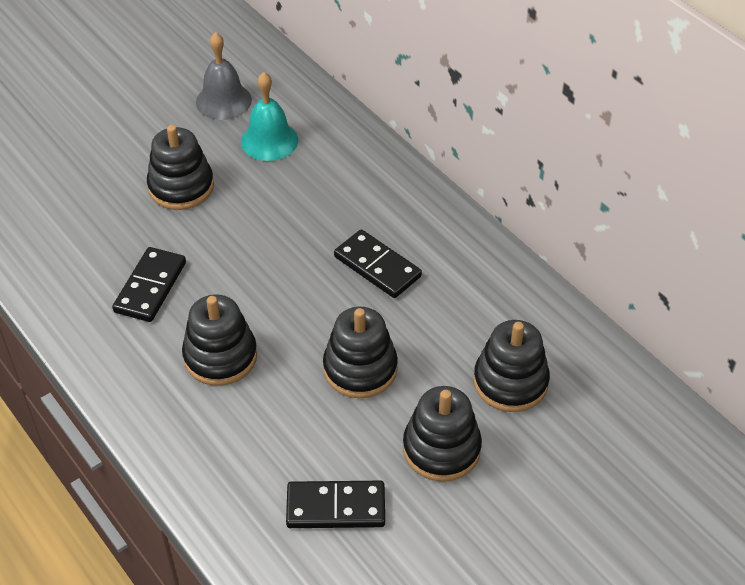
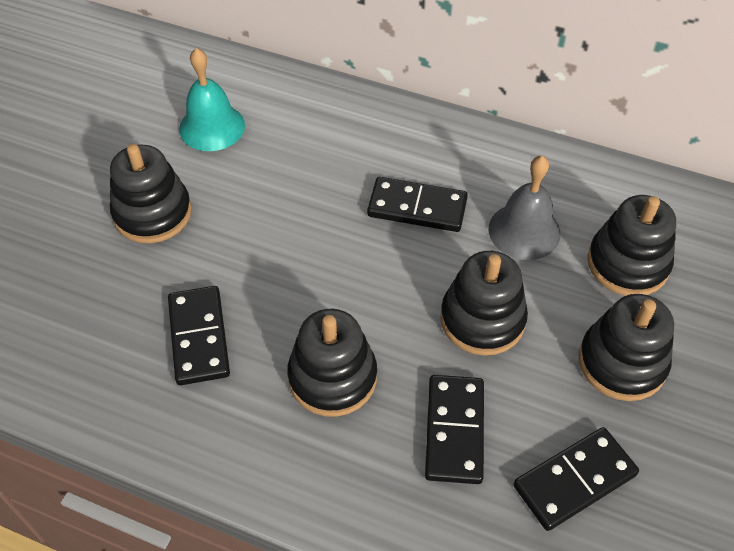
camera: 30 degrees left, 5 degrees up
grey bell [196,32,252,120] -> grey bell moved to [489,155,560,260]
none -> black domino [425,375,484,484]

